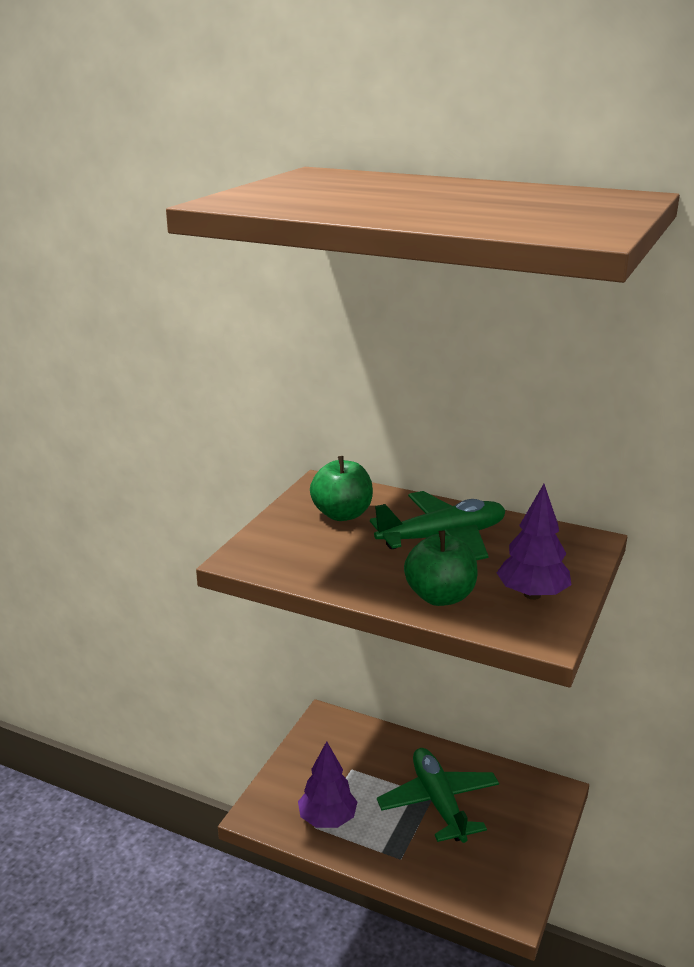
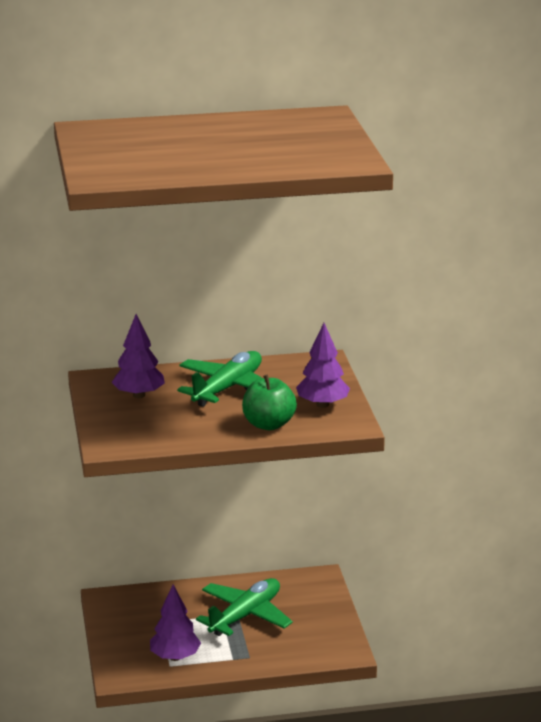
camera: 35 degrees left, 0 degrees up
green apple [310,456,373,521] -> purple tree [111,314,165,398]
green plane [377,748,499,843] -> green plane turned 90 degrees clockwise [196,578,293,636]

